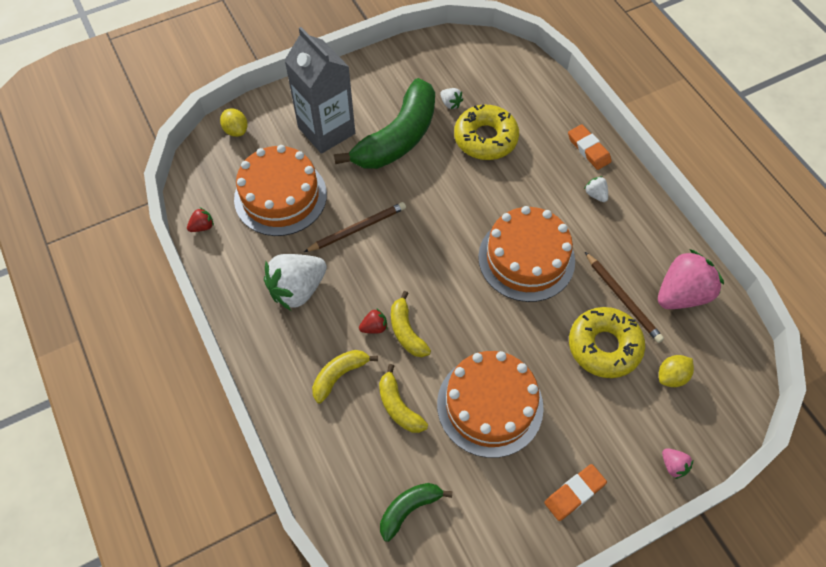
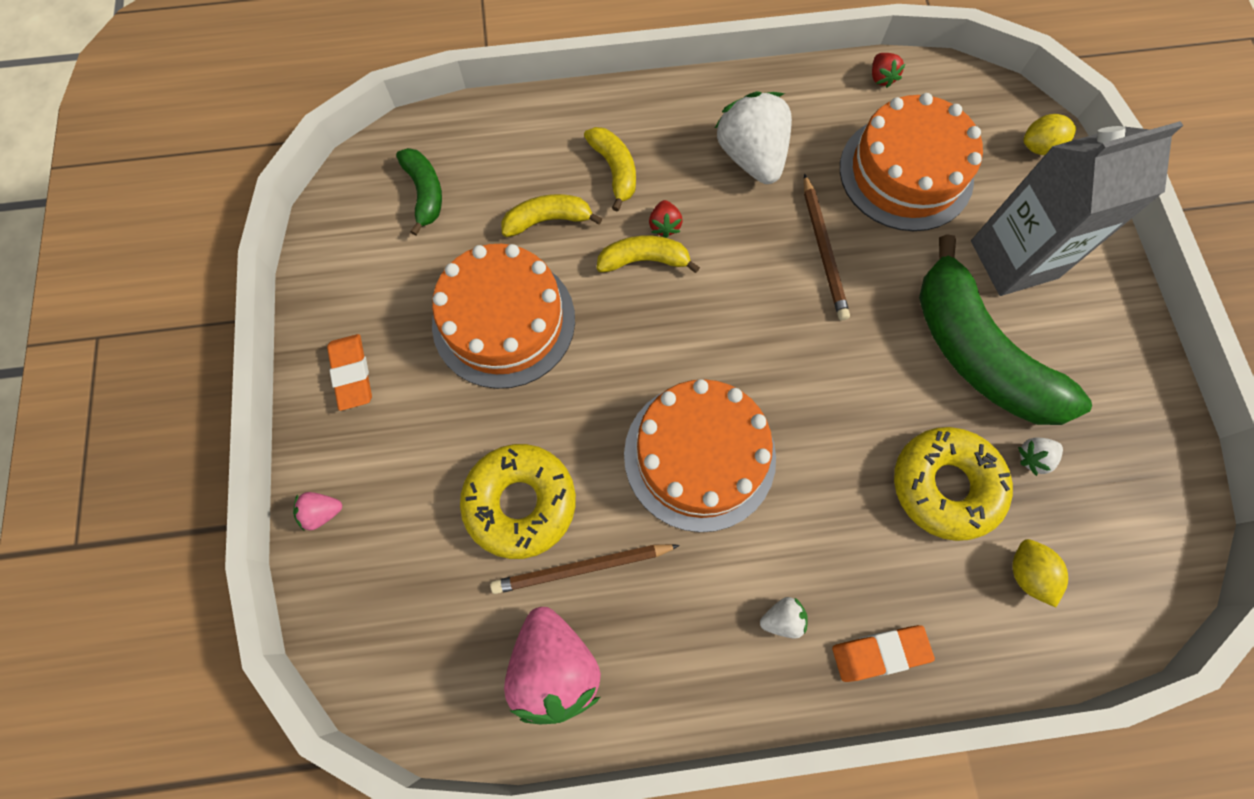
camera: 110 degrees right, 10 degrees up
yellow lemon [659,355,694,387] -> yellow lemon moved to [1012,539,1068,607]

